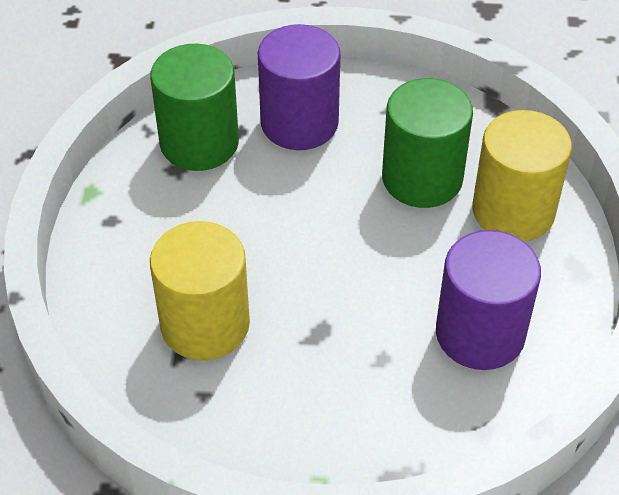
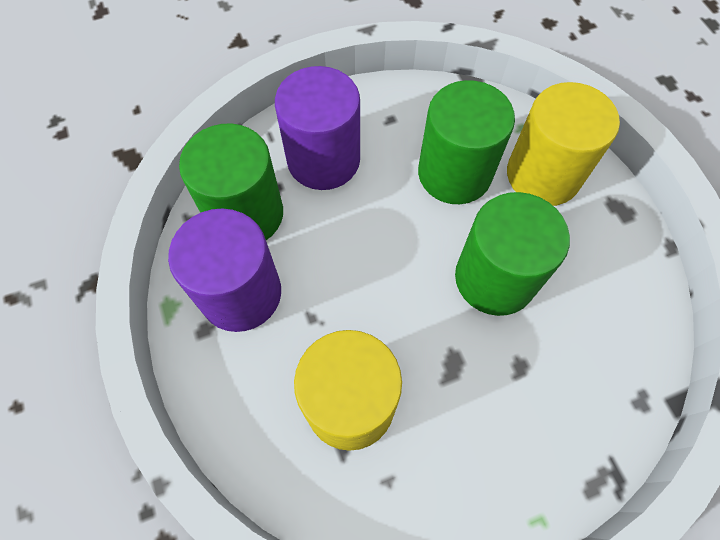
camera: 25 degrees left, 15 degrees up
purple cylinder [436,230,541,370] -> purple cylinder moved to [168,208,281,332]
none -> green cylinder [455,192,570,316]

